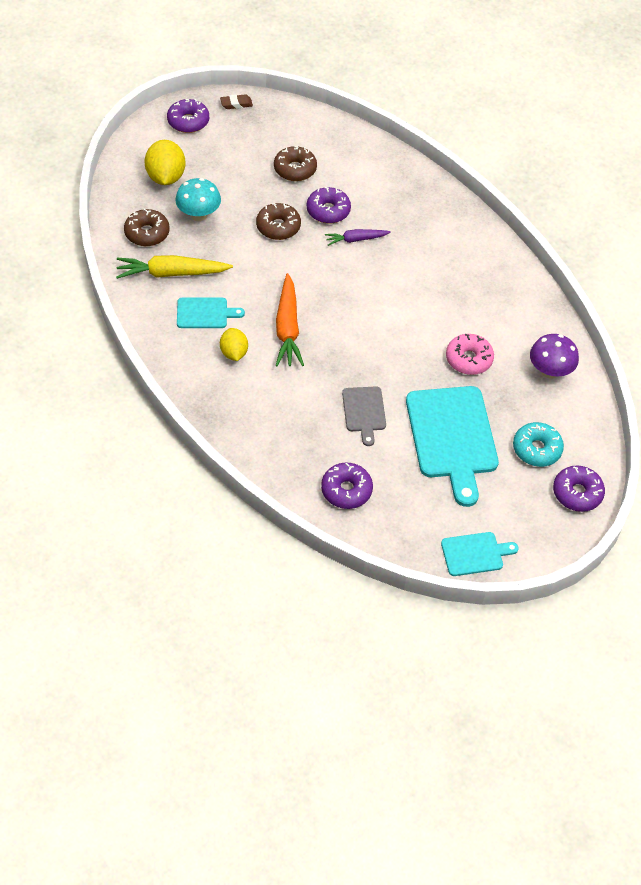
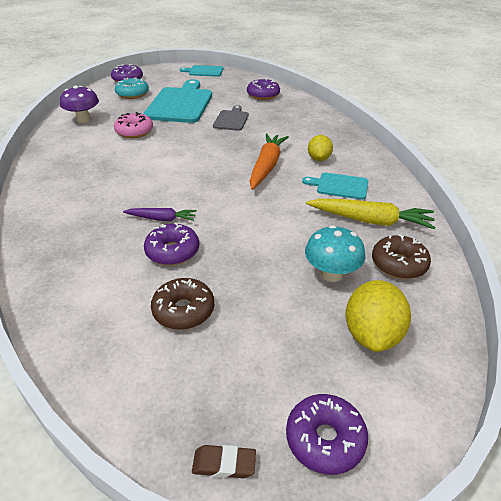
camera: 160 degrees left, 15 degrees down
brown donut [256,203,301,240] -> none

